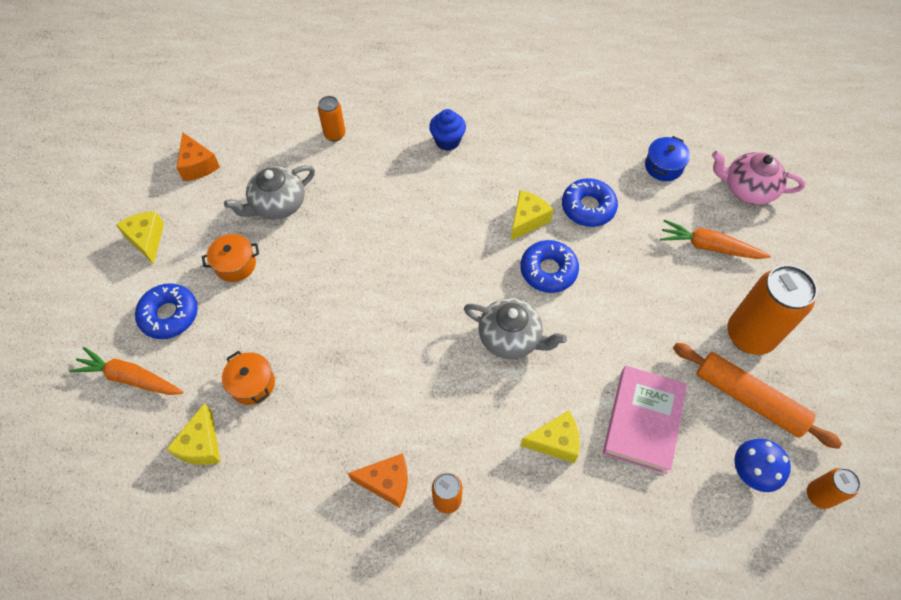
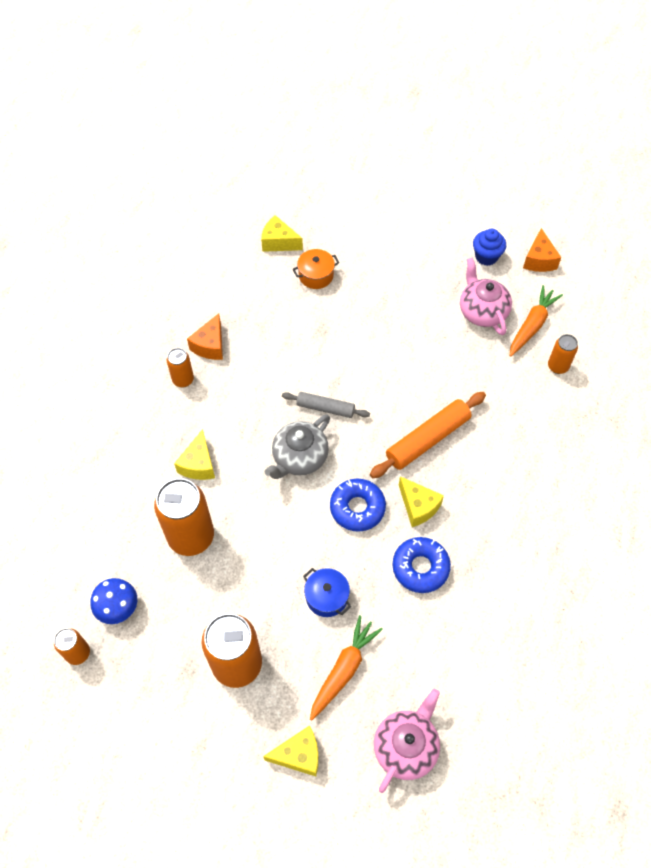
camera: 105 degrees right, 0 degrees up
orange carrot [69,347,183,395] -> orange carrot moved to [509,285,563,357]
yellow cheese [116,211,164,264] -> yellow cheese moved to [263,726,318,776]
blue donut [135,283,198,339] -> none
orange cheese [177,132,220,181] -> orange cheese turned 75 degrees counterclockwise [523,228,561,272]
orange pot [202,234,259,282] -> none
grey teapot [224,165,315,220] -> pink teapot [460,258,512,335]
blue cupcake [429,109,466,151] -> blue cupcake moved to [473,228,506,266]
pink book [603,366,687,474] -> orange can [154,478,214,556]
blue pot [645,136,690,181] -> blue pot moved to [303,568,351,617]
orange rolling pin [673,343,842,449] -> orange rolling pin moved to [370,392,486,478]
none -> grey rolling pin [282,392,370,418]

